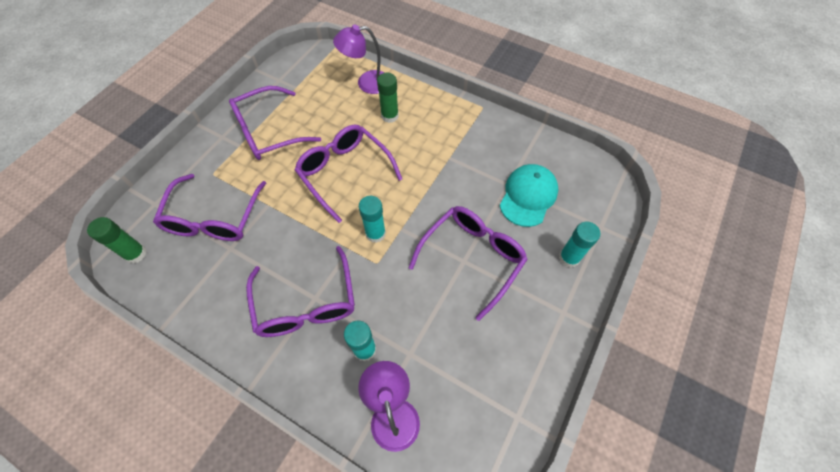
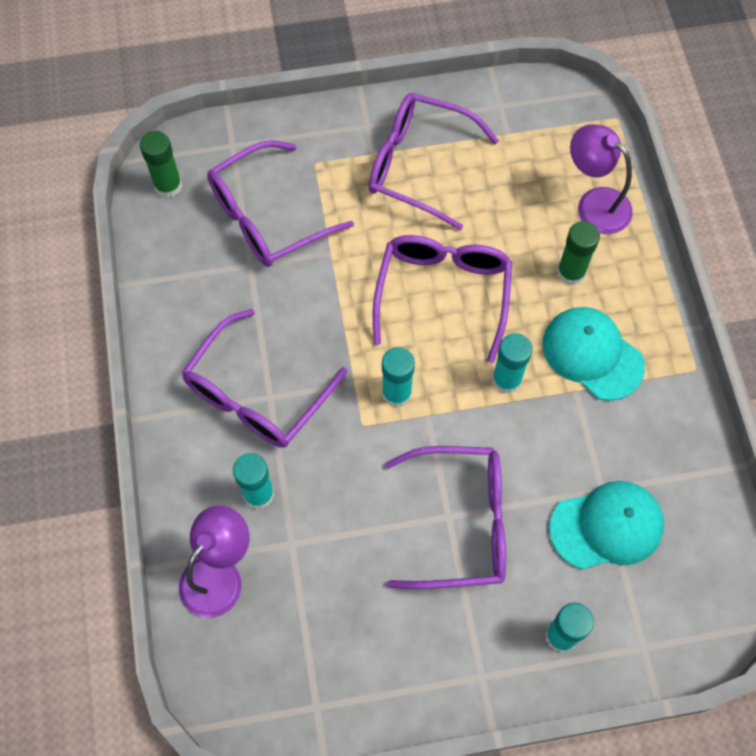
camera: 50 degrees right, 5 degrees up
none -> turquoise glue stick [492,333,532,394]
none -> turquoise cap [542,307,645,401]

